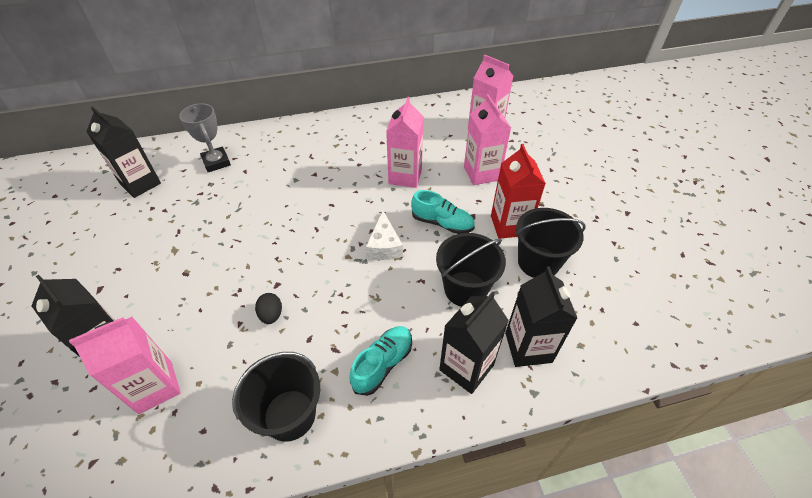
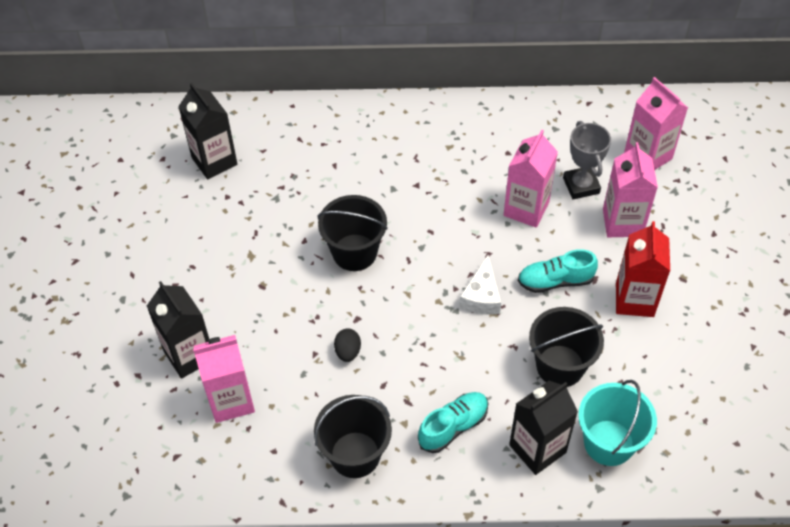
camera: 15 degrees right, 5 degrees up
grey trophy [179,103,231,172] -> grey trophy moved to [563,121,611,199]
turquoise shoe [411,190,475,234] -> turquoise shoe turned 135 degrees clockwise [518,249,598,293]
black carton [505,266,578,367] -> turquoise bucket [578,380,657,466]
black bucket [515,208,585,278] -> black bucket moved to [318,195,388,271]

